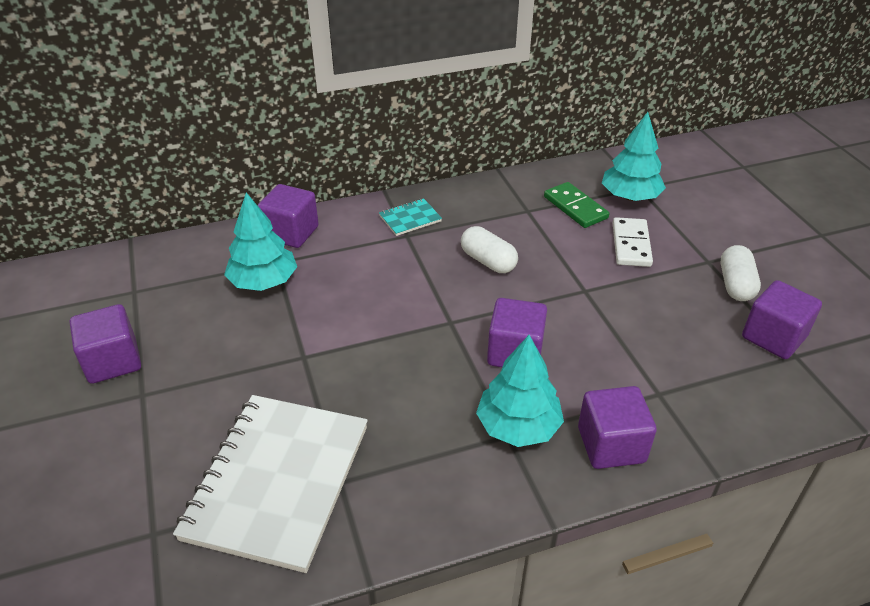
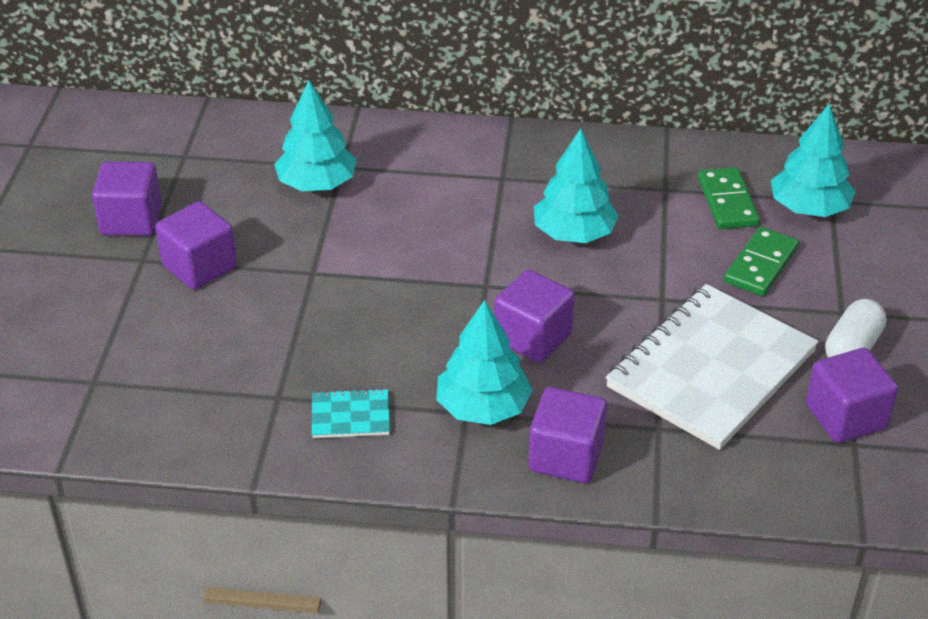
camera: 25 degrees right, 0 degrees up
white notebook [173,395,368,573] -> white notebook moved to [606,284,819,450]
purple cube [258,184,319,248] -> purple cube moved to [155,201,237,290]
turquoise notebook [379,198,442,236] -> turquoise notebook moved to [312,388,390,438]
white capsule [461,226,518,273] -> turquoise tree [534,128,619,243]
white domino [613,217,653,267] -> green domino [724,227,799,296]

